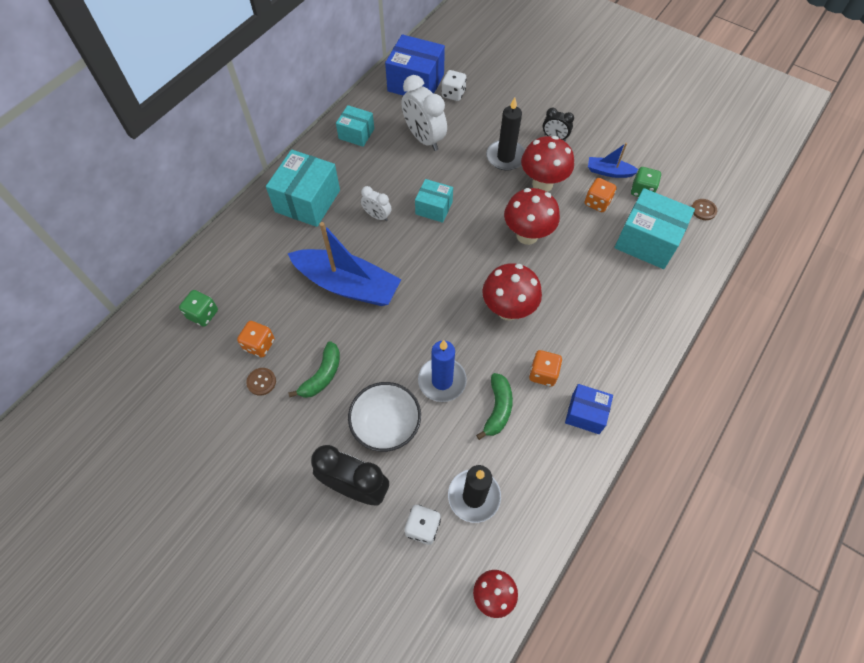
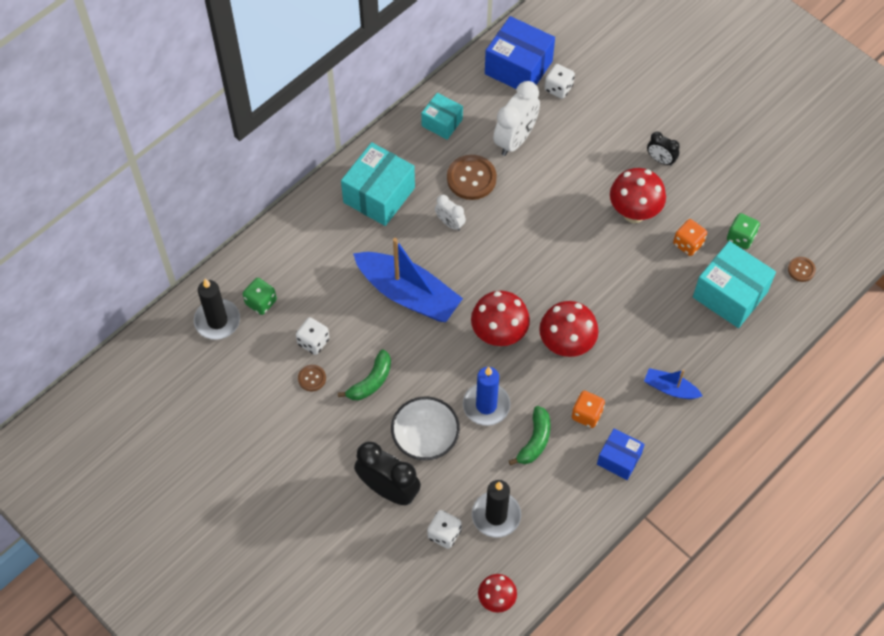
camera: 10 degrees right, 0 degrees up
orange dice [237,321,275,357] -> white dice [296,317,329,355]
white clock [402,75,447,151] -> white clock turned 120 degrees counterclockwise [493,81,540,156]
turquoise box [415,179,453,223] -> none
black candle [486,97,525,171] -> black candle moved to [194,279,240,340]
red mushroom [504,188,560,245] -> red mushroom moved to [471,291,530,346]
blue boat [588,143,638,178] -> blue boat moved to [644,368,702,399]
none -> brown button [447,155,497,200]

